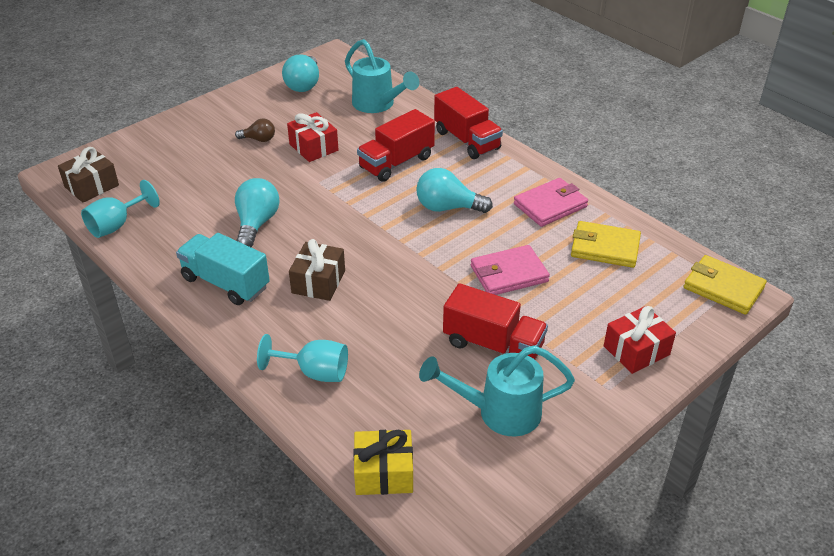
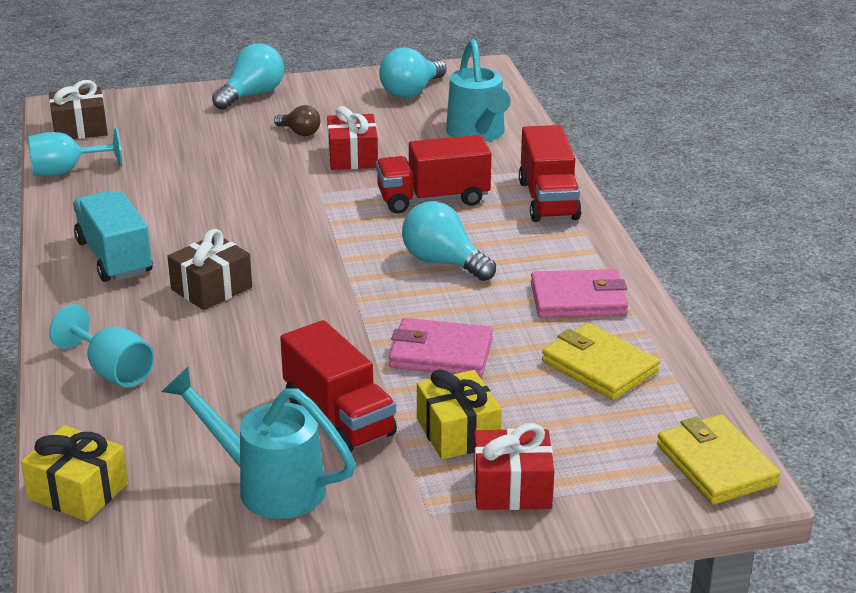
camera: 30 degrees right, 10 degrees down
turquoise light bulb [235,178,280,247] -> turquoise light bulb moved to [212,43,284,110]
none -> yellow gift [417,369,502,460]

